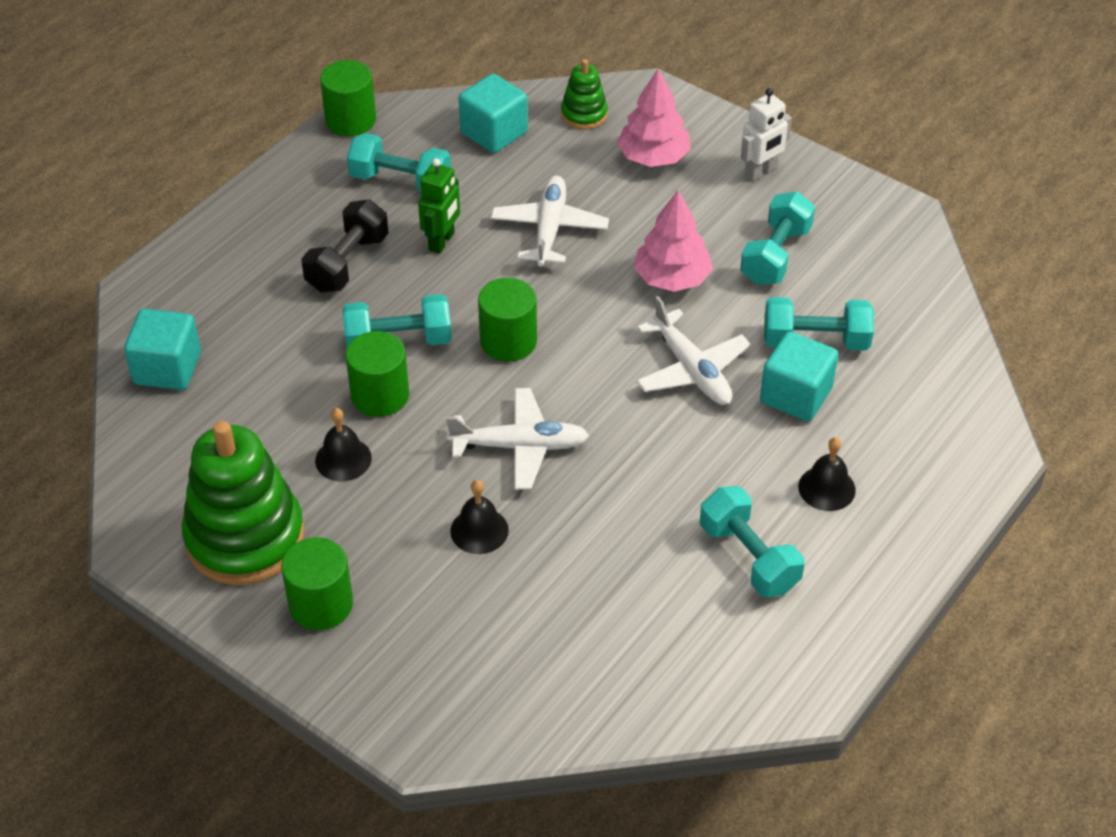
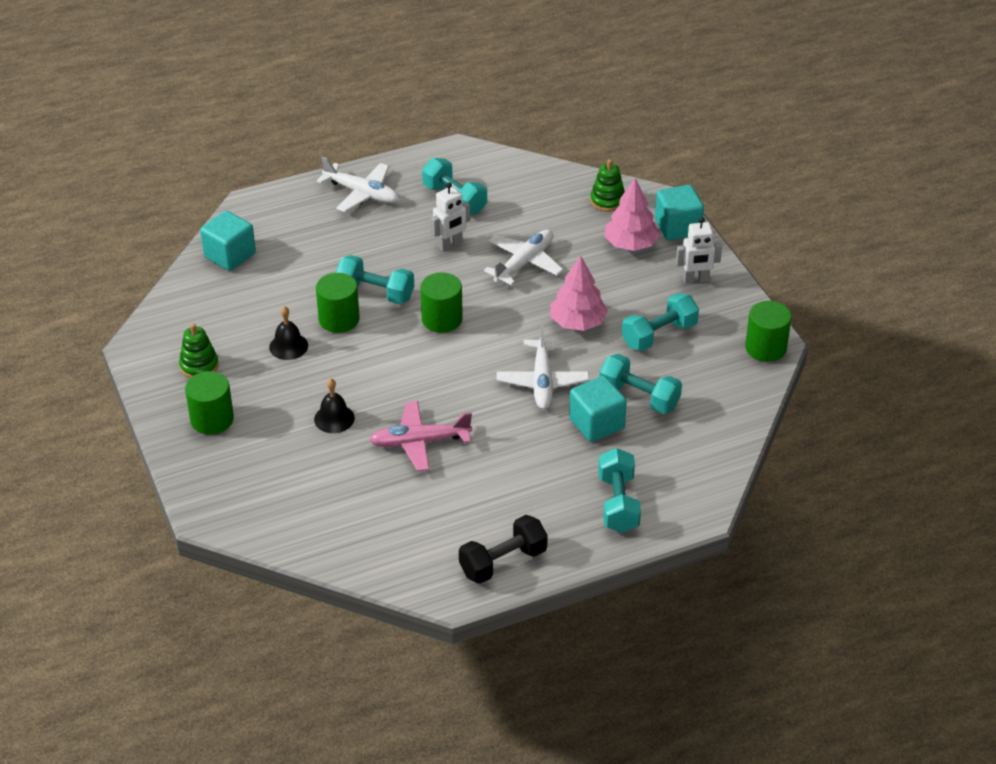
camera: 30 degrees right, 5 degrees down
green stacking toy [182,421,305,585] -> green stacking toy [179,324,219,378], size x0.48
black dumbbell [301,200,388,292] -> black dumbbell moved to [459,515,548,584]
green cylinder [320,60,376,136] -> green cylinder moved to [745,301,792,362]
green robot [418,158,460,254] -> white robot [431,182,470,251]
white plane [446,388,589,490] -> white plane moved to [317,157,399,212]
turquoise cube [459,74,528,153] -> turquoise cube moved to [655,185,704,240]
turquoise dumbbell [700,486,804,597] -> turquoise dumbbell moved to [598,448,641,533]
black bell [798,437,856,511] -> none
none -> pink plane [369,401,472,471]

